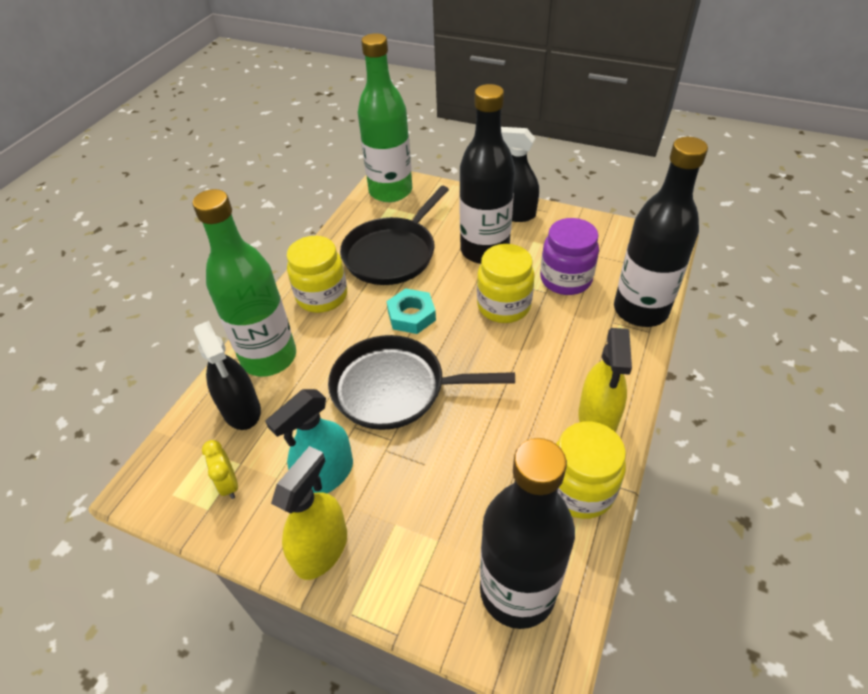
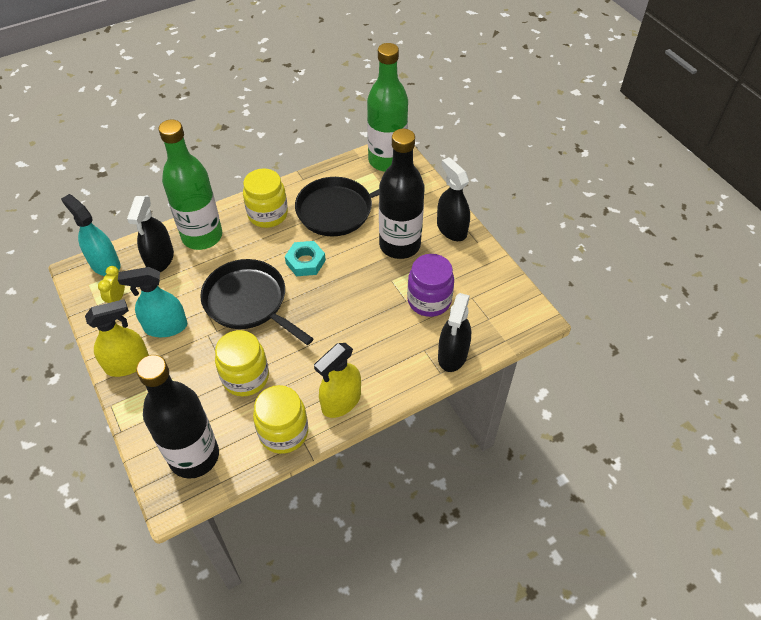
camera: 35 degrees right, 5 degrees up
yellow jar [477,244,535,323] -> yellow jar moved to [215,330,269,397]
black bottle [614,137,708,327] -> black spray bottle [438,293,471,372]
none -> turquoise spray bottle [61,194,120,276]

